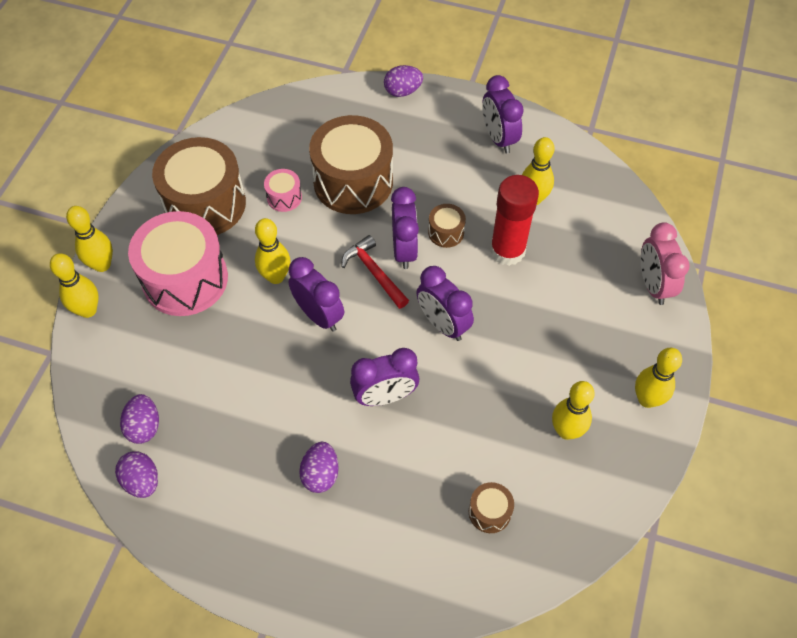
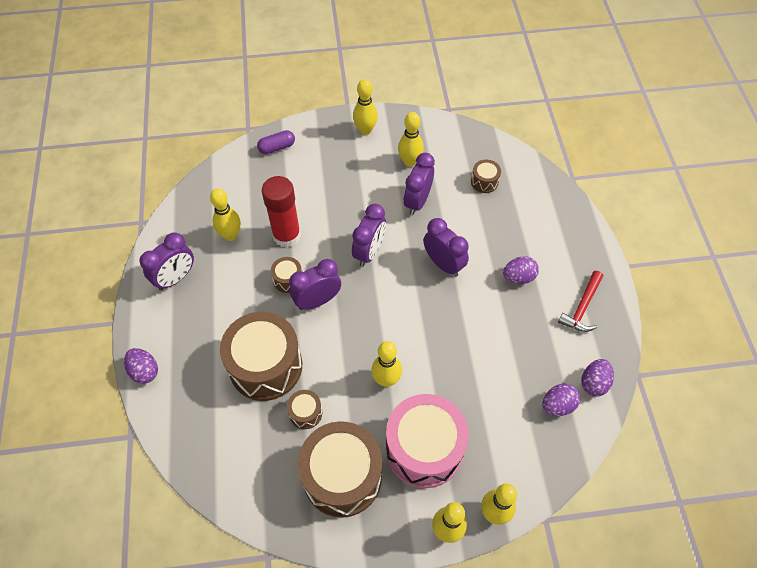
camera: 115 degrees left, 0 degrees up
pink drum [264,169,302,212] -> brown drum [287,390,322,429]
purple clock [288,257,344,332] -> purple clock moved to [404,153,435,215]
red hammer [341,235,409,309] -> red hammer moved to [558,271,603,332]
pink clock [641,222,690,305] -> purple capsule [257,130,295,154]

